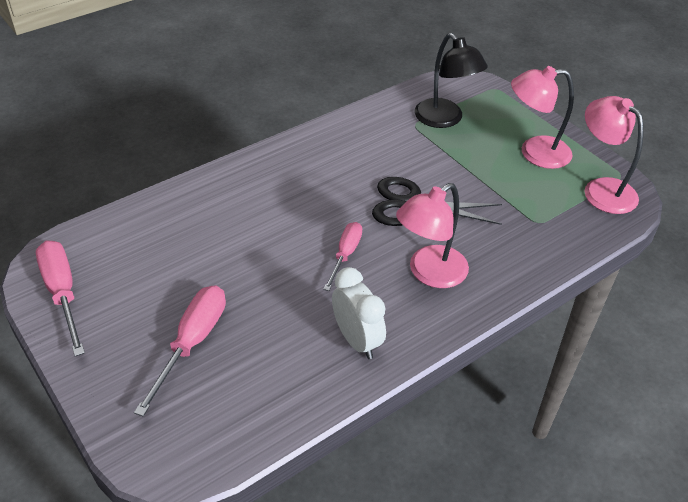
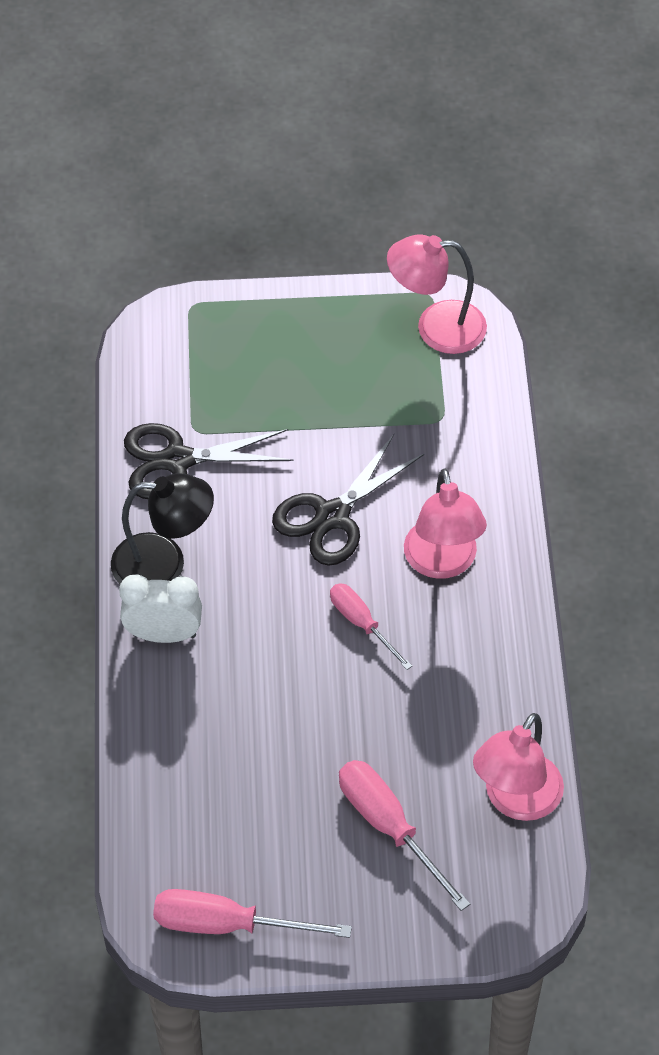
camera: 55 degrees left, 10 degrees up
white clock [332,267,386,359] -> white clock moved to [119,574,202,643]
black lamp [415,33,488,128] -> black lamp moved to [111,473,214,584]
pink lamp [511,66,574,169] -> pink lamp moved to [473,713,564,821]
none -> black scissors [124,423,293,499]

